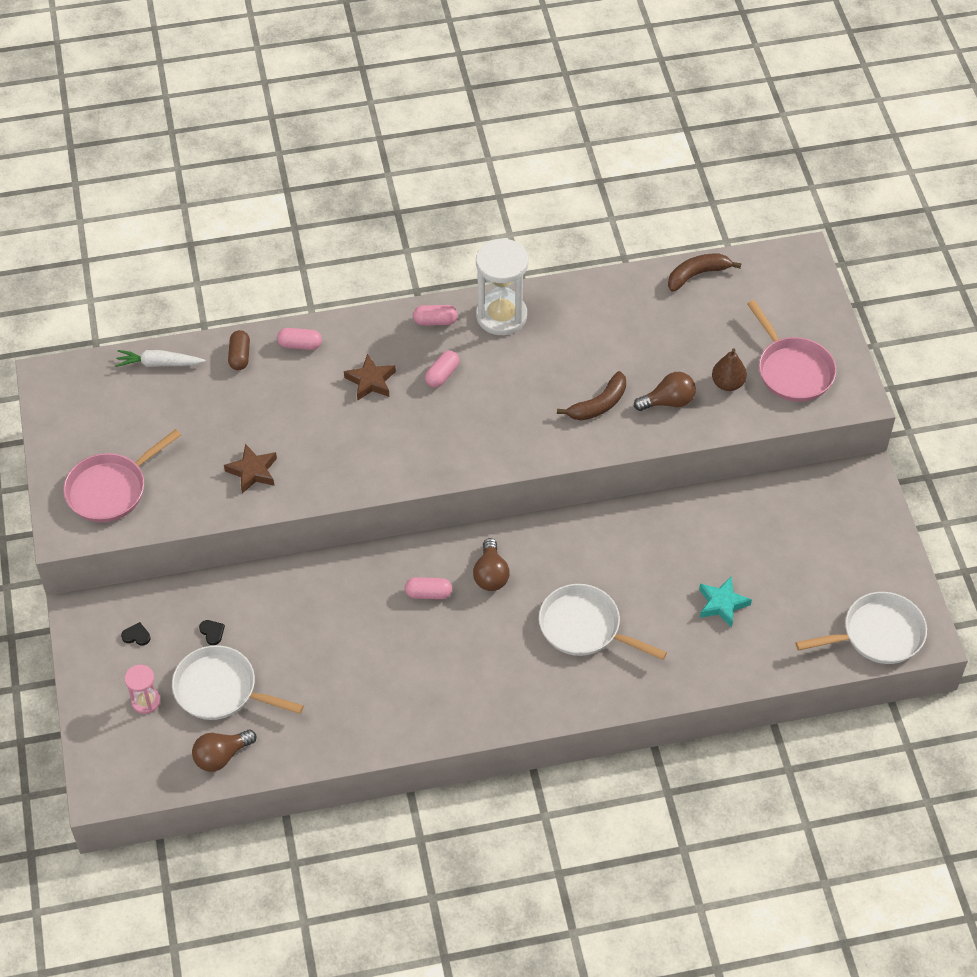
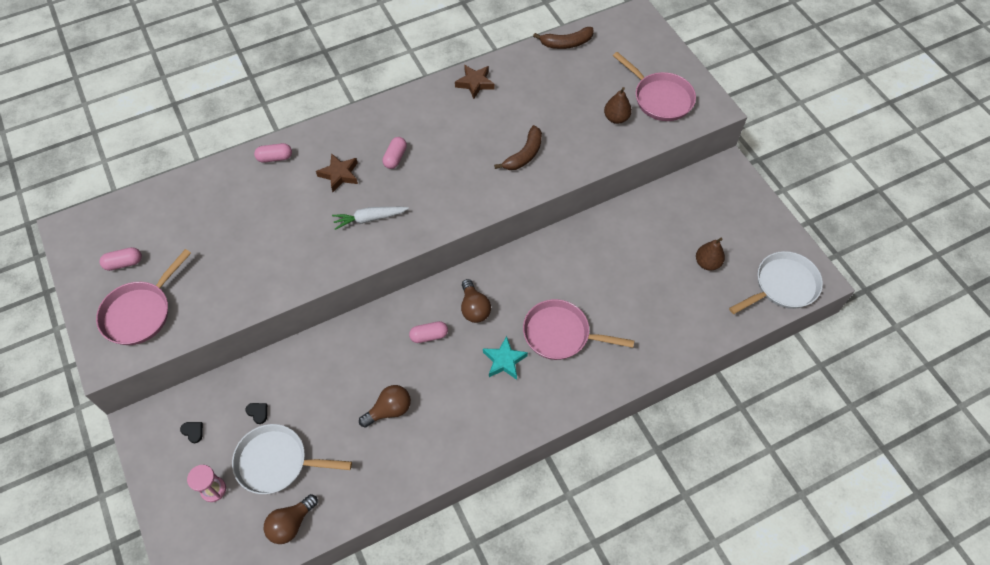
camera: 15 degrees left, 5 degrees up
white carrot [115,350,206,367] -> white carrot moved to [332,207,409,230]
black heart [121,622,151,646] -> black heart turned 45 degrees clockwise [180,422,203,443]
brown star [224,444,277,493] -> brown star moved to [455,65,495,99]
brown capsule [228,330,250,370] -> none
pink capsule [413,305,458,326] -> pink capsule moved to [100,247,142,271]
white hourglass [476,238,529,335] -> none
white pan [539,584,667,660] -> pink pan [523,299,634,360]
brown light bulb [634,372,696,411] -> brown light bulb moved to [359,385,411,428]
brown banana [668,254,741,292] -> brown banana turned 150 degrees counterclockwise [533,27,594,49]
turquoise star [699,576,752,628] -> turquoise star moved to [483,336,528,380]
none -> brown pear [696,238,725,271]

